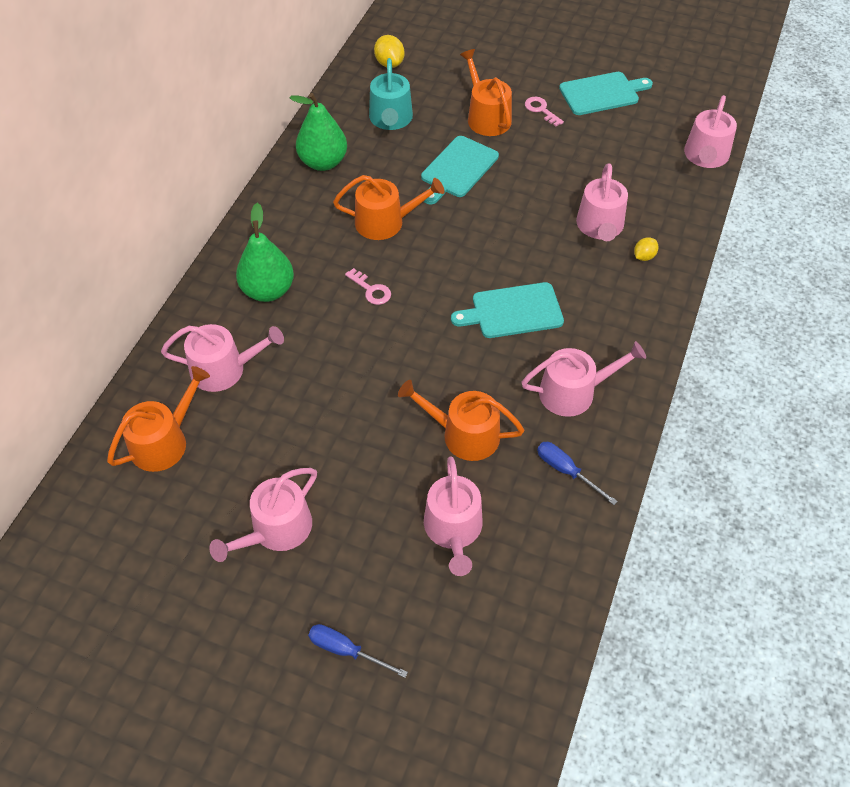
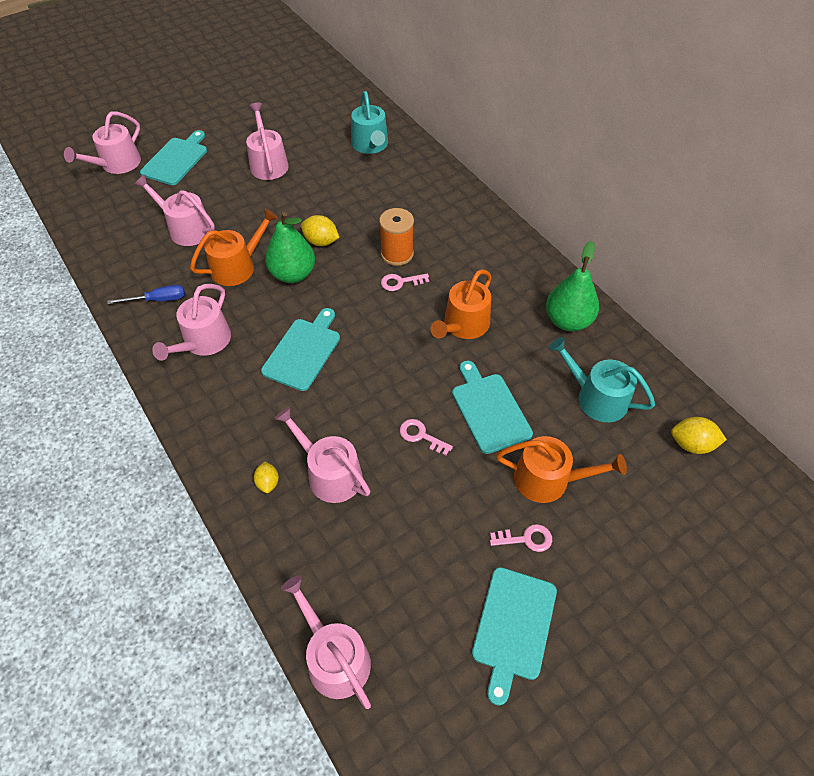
camera: 125 degrees right, 0 degrees up
orange watering can [107,366,210,472] -> turquoise watering can [351,91,388,154]
pink watering can [161,324,284,392] -> pink watering can moved to [64,111,141,174]
green pear [236,203,294,302] -> green pear moved to [265,212,315,283]
blue screwdriver [308,624,408,678] -> turquoise cutting board [140,130,207,185]
none -> yellow lemon [301,215,339,246]
none -> orange spool [379,208,414,266]
none -> pink key [400,419,453,455]

